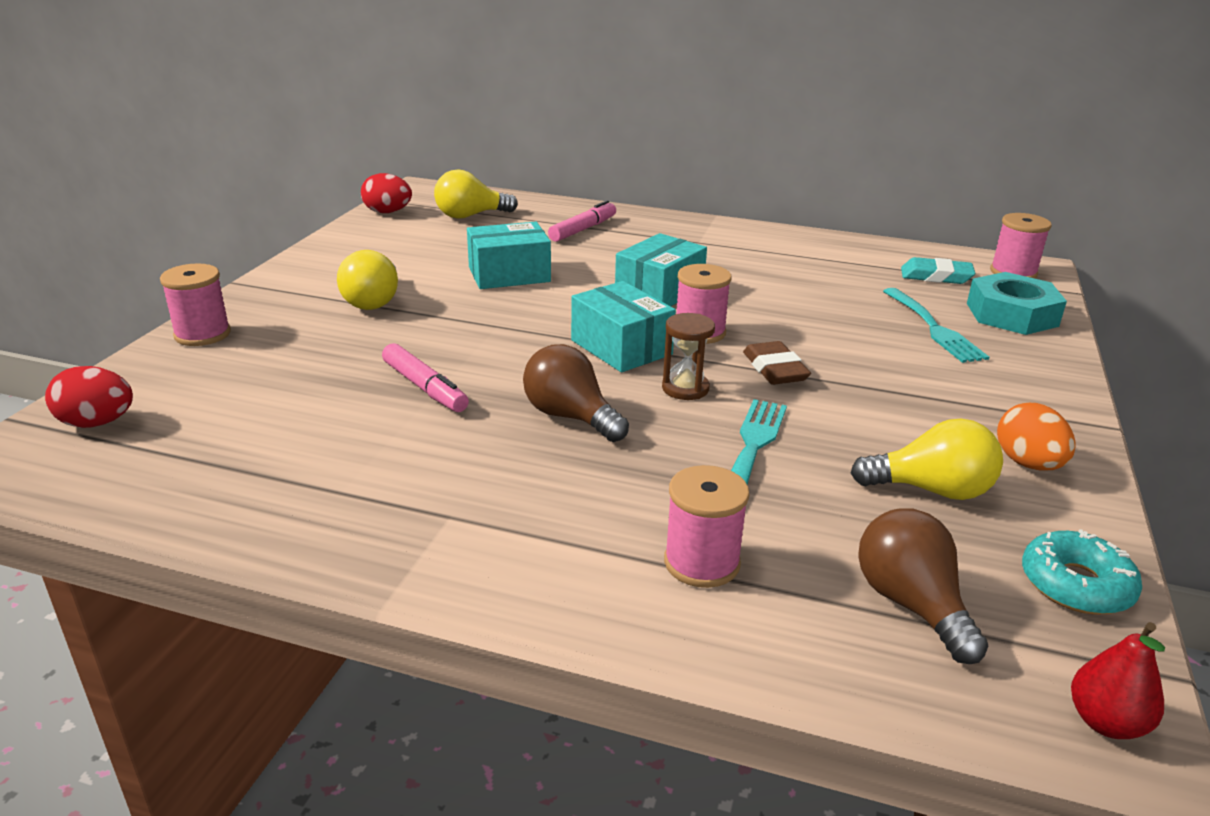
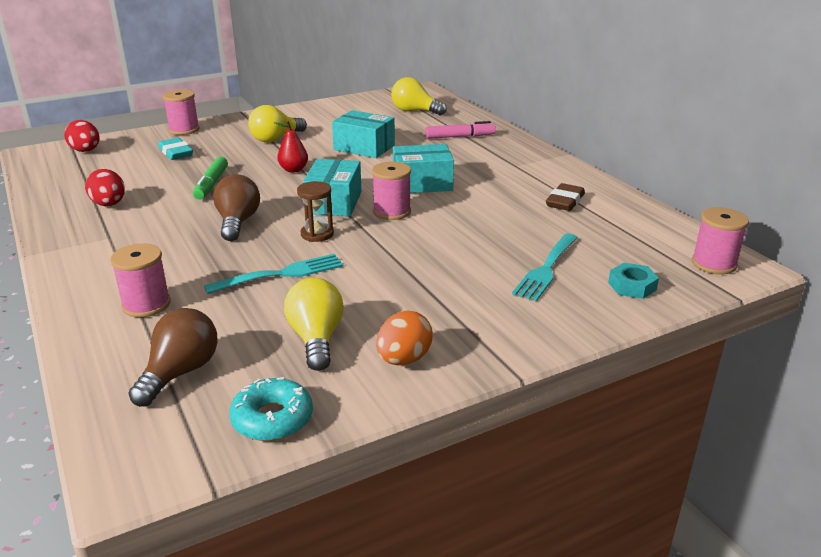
camera: 45 degrees right, 0 degrees up
red egg [361,173,412,213] -> red egg moved to [85,169,125,206]
pink marker [382,343,469,412] -> green marker [193,157,228,200]
brown eraser [743,341,811,385] -> brown eraser moved to [546,183,585,211]
yellow light bulb [851,419,1003,500] -> yellow light bulb turned 150 degrees counterclockwise [284,278,344,371]
turquoise eraser [901,257,975,284] -> turquoise eraser moved to [158,138,193,160]
turquoise nut [967,272,1067,335] -> turquoise nut [608,263,659,299], size x0.57
red pear [1071,622,1165,739] -> red pear moved to [274,121,308,173]

